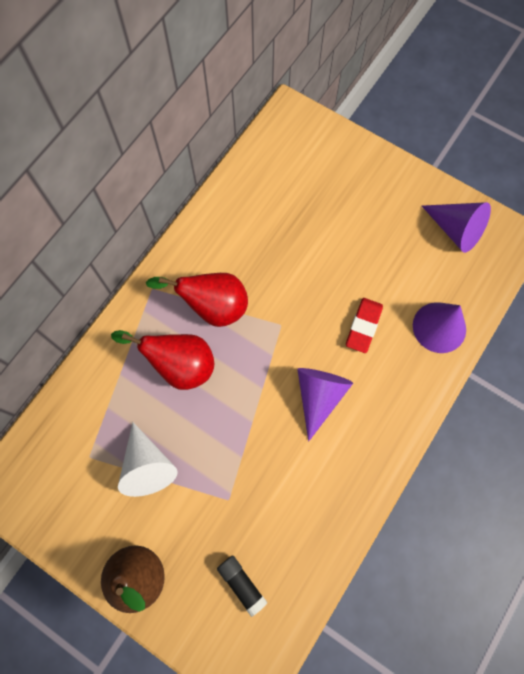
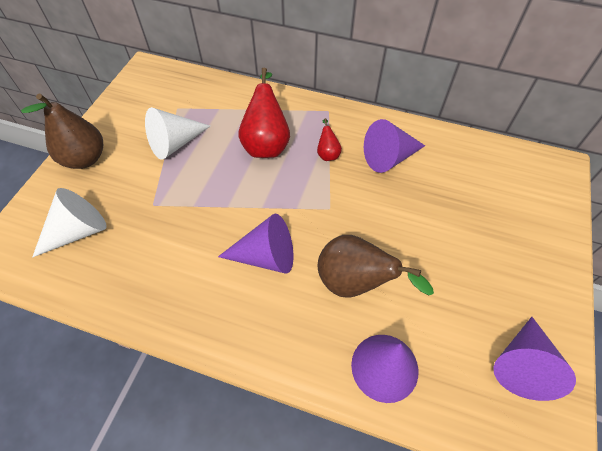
camera: 75 degrees right, 15 degrees down
red pear [146,273,248,327] -> red pear [317,118,342,161], size x0.48
black glue stick [217,555,268,617] -> white cone [32,188,107,257]
red eraser [346,298,383,353] -> brown pear [318,235,434,298]
none -> purple cone [364,119,425,173]

